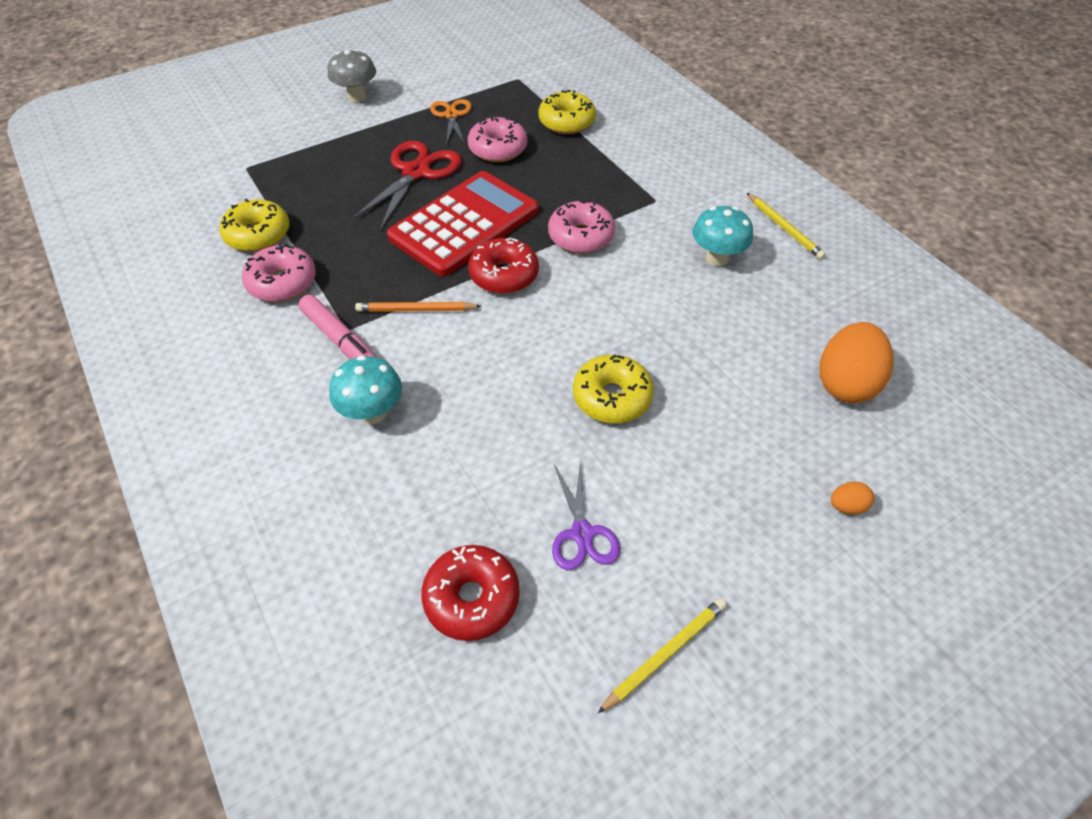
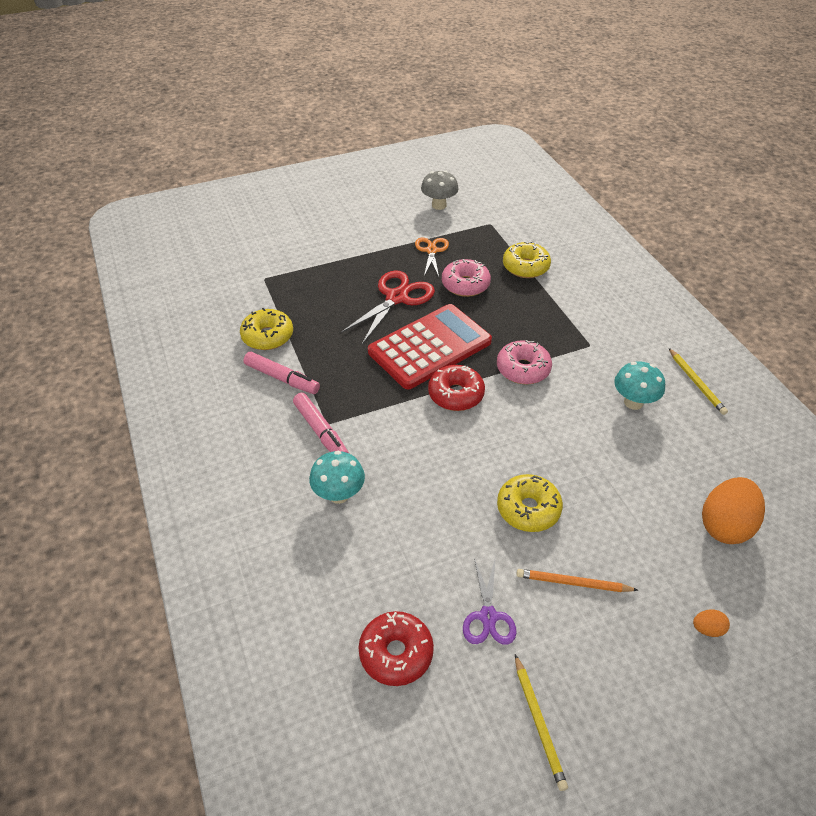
camera: 10 degrees right, 5 degrees down
pink donut [242,243,316,302] -> pink marker [243,352,320,394]
grey mushroom [328,49,376,102] -> grey mushroom moved to [421,171,459,210]
orange pencil [355,302,481,312] -> orange pencil moved to [516,569,638,592]
yellow pencil [598,598,727,713] -> yellow pencil turned 105 degrees clockwise [515,654,568,791]

